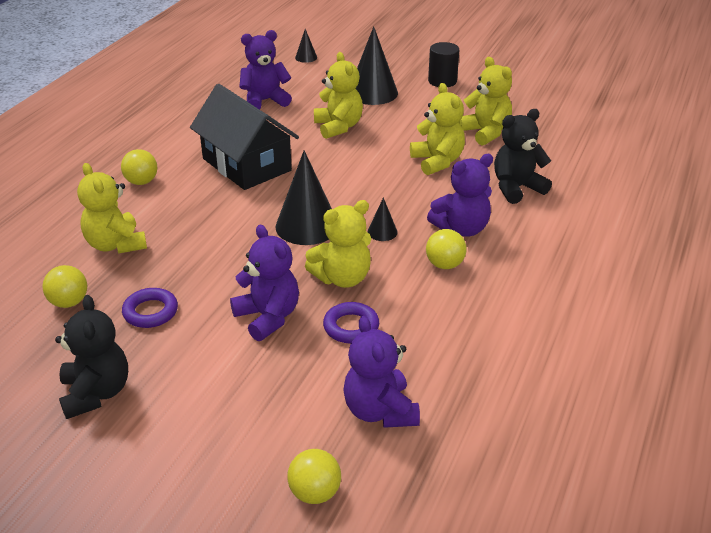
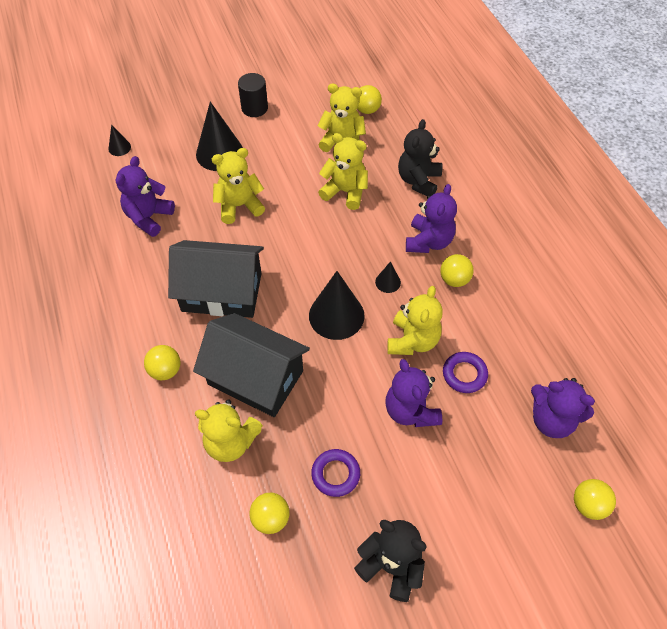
camera: 45 degrees left, 20 degrees up
purple teddy bear [230,225,299,341] -> purple teddy bear turned 120 degrees counterclockwise [385,359,442,427]
yellow teddy bear [314,52,363,139] -> yellow teddy bear turned 45 degrees counterclockwise [212,148,265,224]
none -> black house [193,313,310,417]
none -> yellow ball [357,85,382,114]

